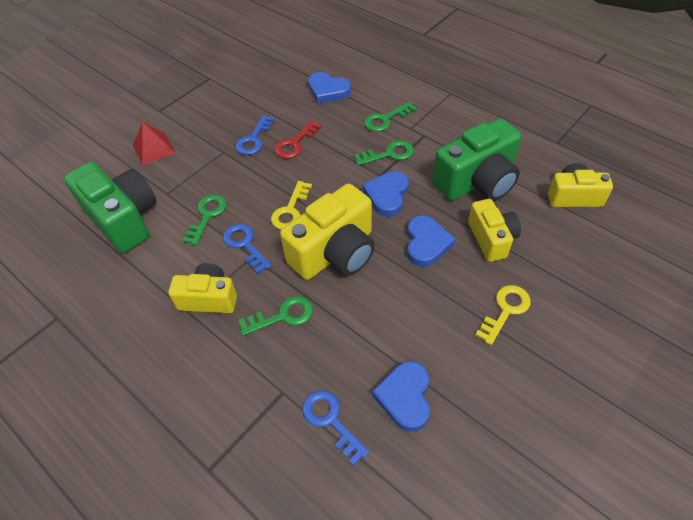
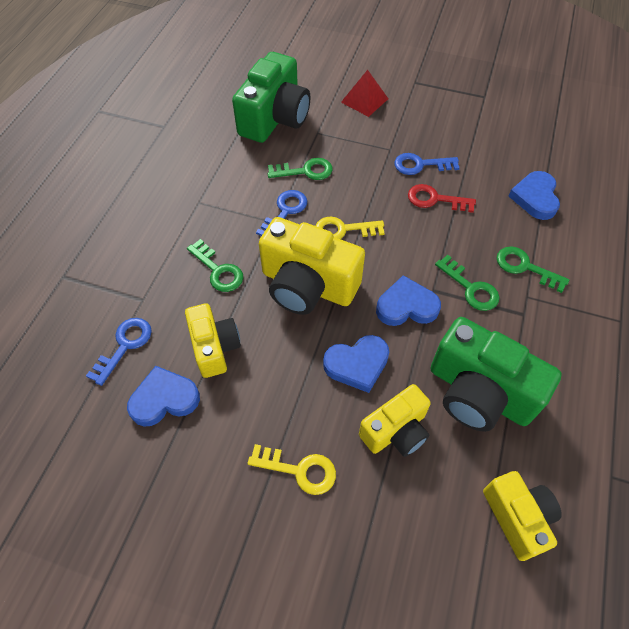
camera: 65 degrees right, 5 degrees up
yellow camera [168,263,237,313] -> yellow camera moved to [185,303,241,378]

